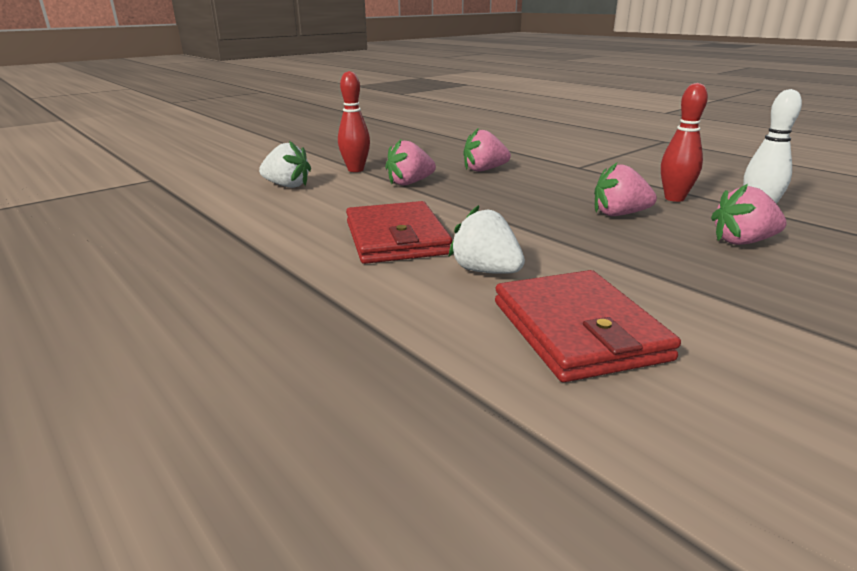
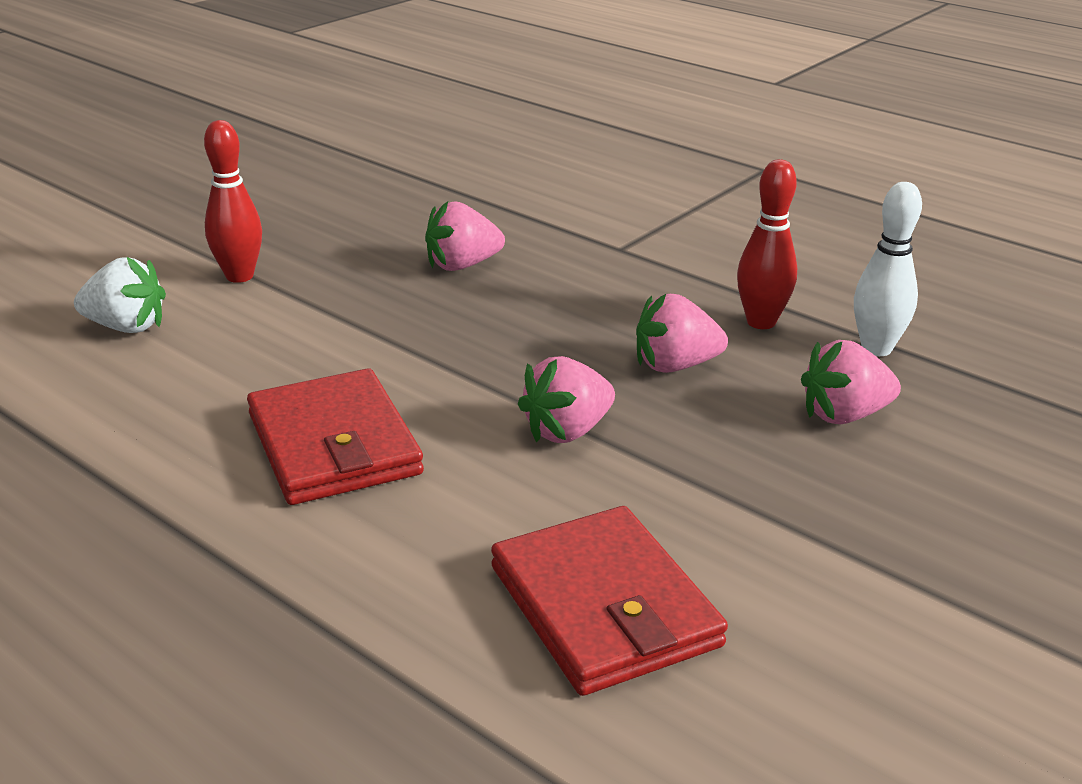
camera: 10 degrees left, 5 degrees up
pink strawberry [385,139,436,185] -> pink strawberry moved to [518,356,615,443]
white strawberry [449,205,525,274] -> none

